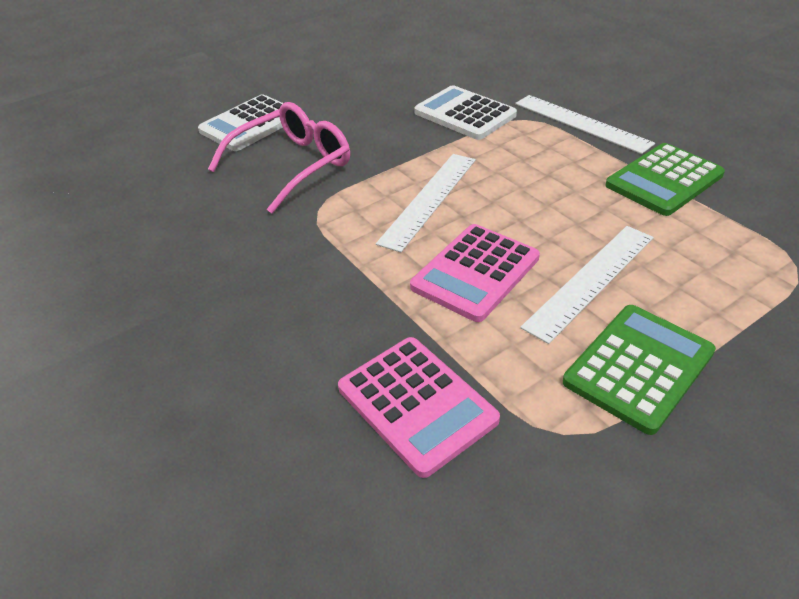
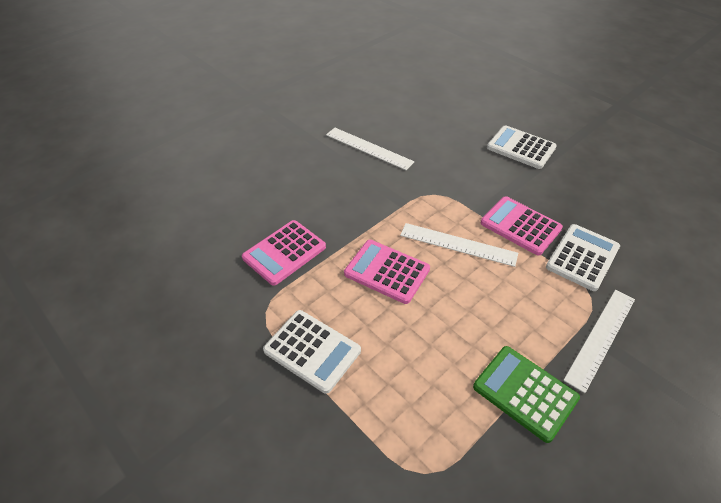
camera: 80 degrees right, 5 degrees up
pink glasses [208,102,350,214] -> none
white ruler [520,226,654,344] -> white ruler moved to [326,128,414,170]
green calculator [563,305,716,435] -> white calculator [263,310,361,394]
none -> pink calculator [481,196,563,255]

